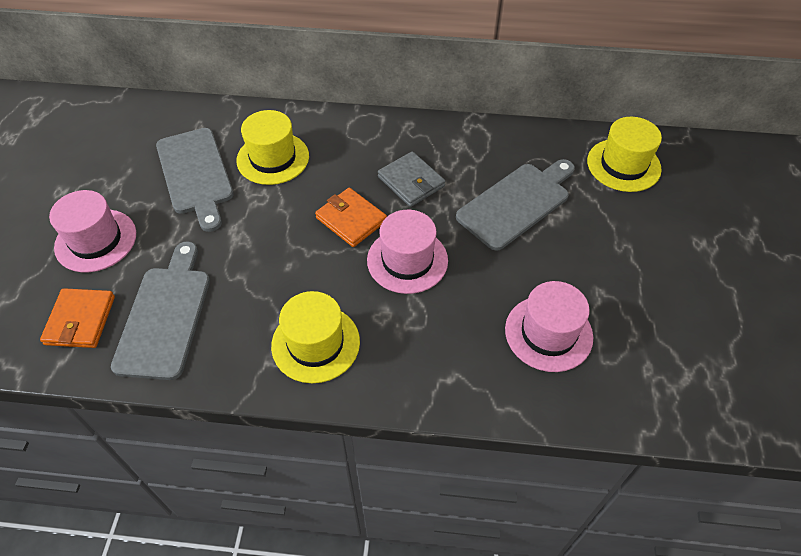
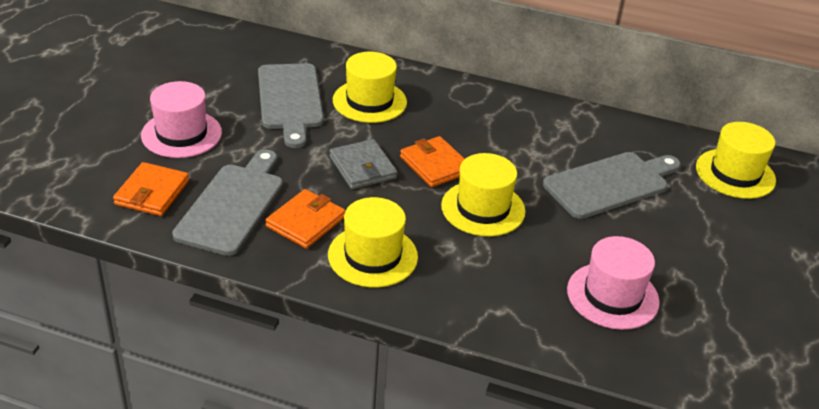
camera: 10 degrees right, 15 degrees down
pink hat [367,210,448,294] -> yellow hat [441,153,526,236]
grey wallet [378,151,445,207] -> grey wallet moved to [329,139,397,189]
none -> orange wallet [265,189,345,249]

